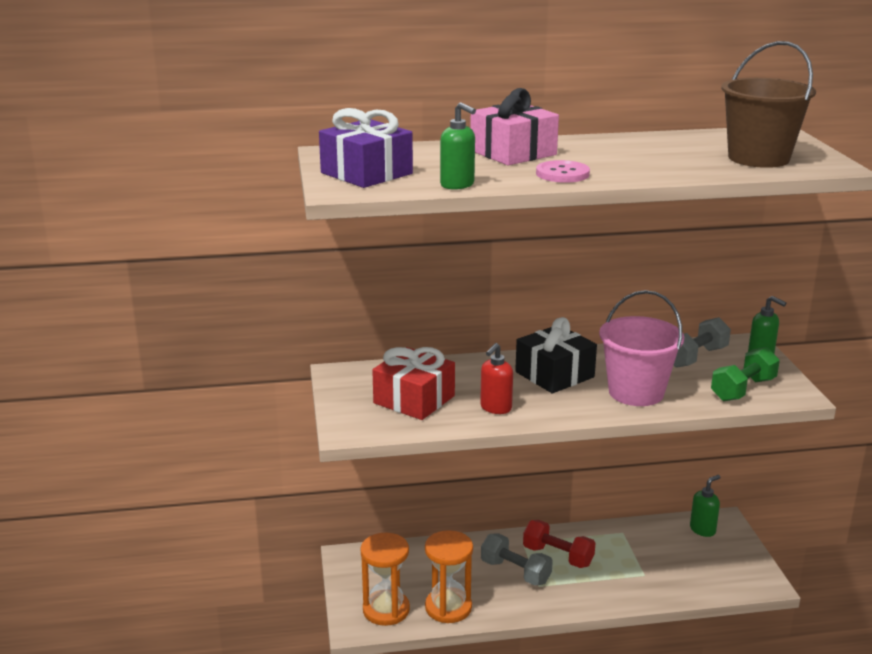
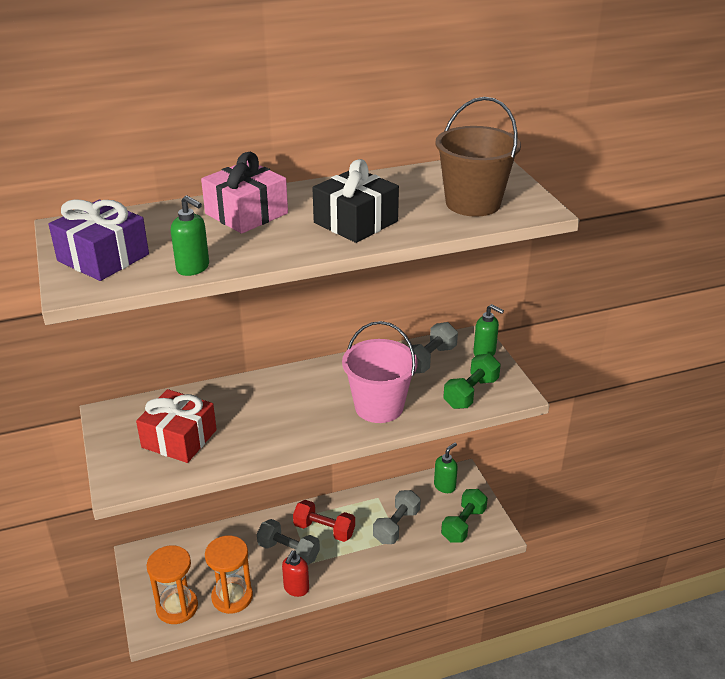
camera: 10 degrees left, 10 degrees up
red soap dispenser [480,343,513,414] -> red soap dispenser moved to [282,550,309,597]
black gift [515,317,597,393] -> black gift moved to [312,159,399,243]
pink button [536,160,590,183] -> none
none -> grey dumbbell [373,490,421,544]
none -> green dumbbell [441,489,488,543]

